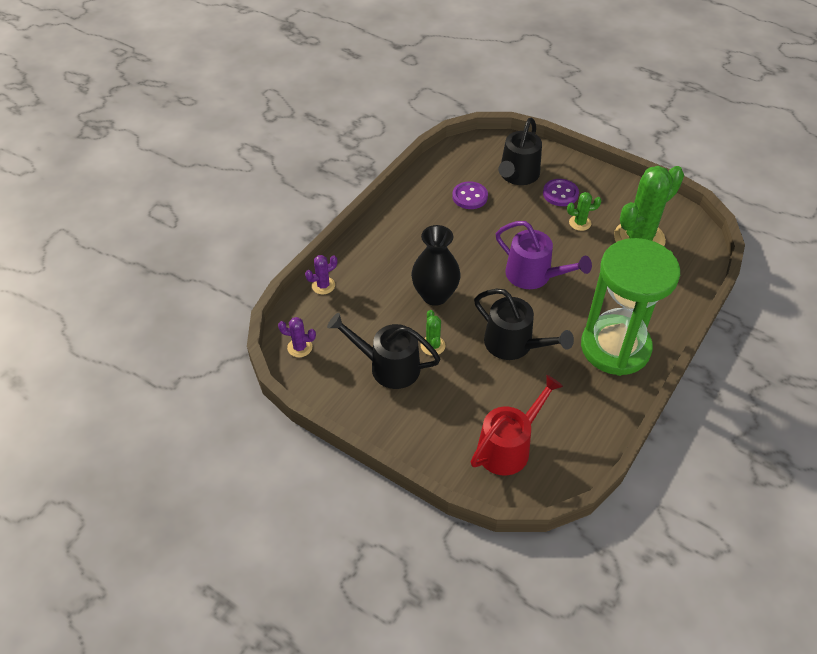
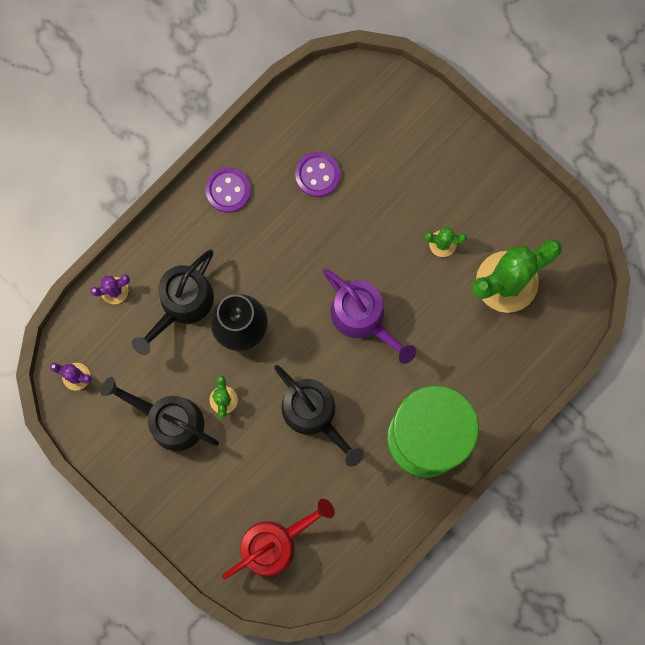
camera: 10 degrees right, 30 degrees up
black watering can [498,118,542,185] -> black watering can moved to [132,250,214,355]
purple button [543,179,579,206] -> purple button moved to [206,167,251,213]

